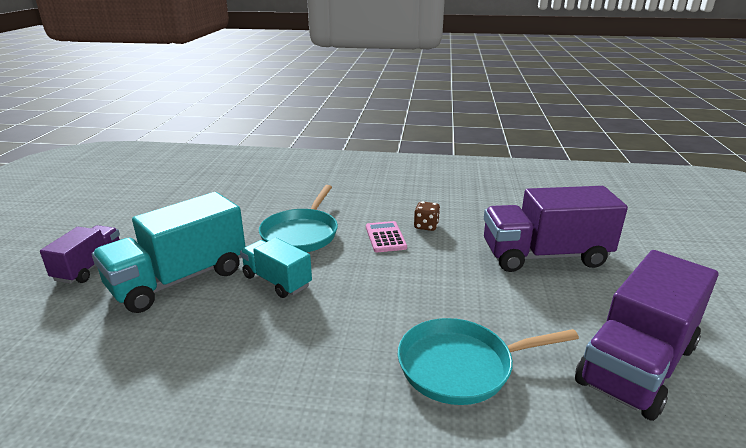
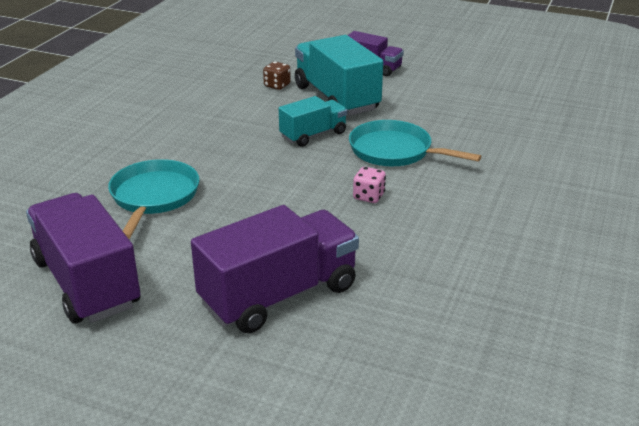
camera: 105 degrees right, 5 degrees up
pink calculator [366,221,407,252] -> pink dice [353,167,386,203]
brown dice [414,201,440,231] -> brown dice moved to [263,62,291,90]
purple truck [484,186,628,272] -> purple truck turned 45 degrees clockwise [191,205,359,333]

